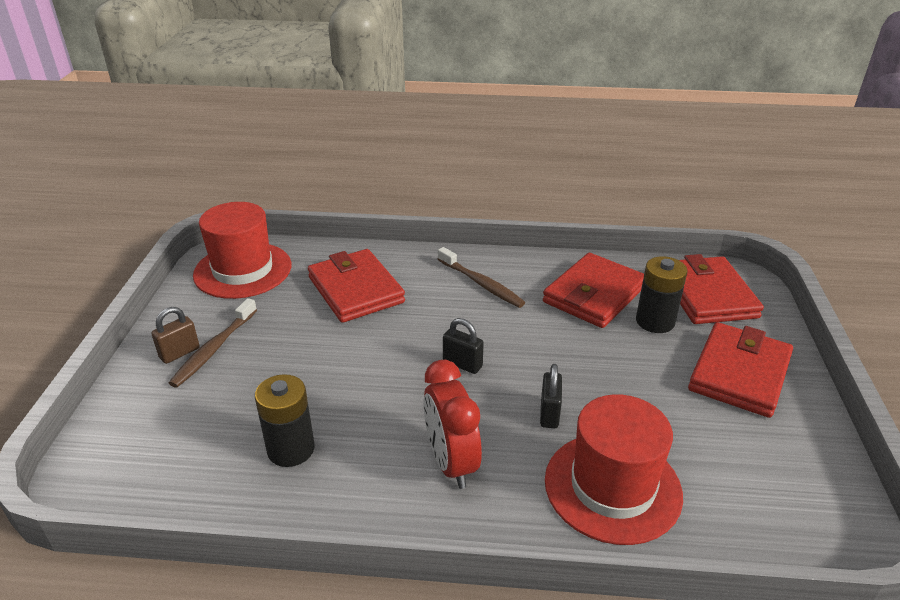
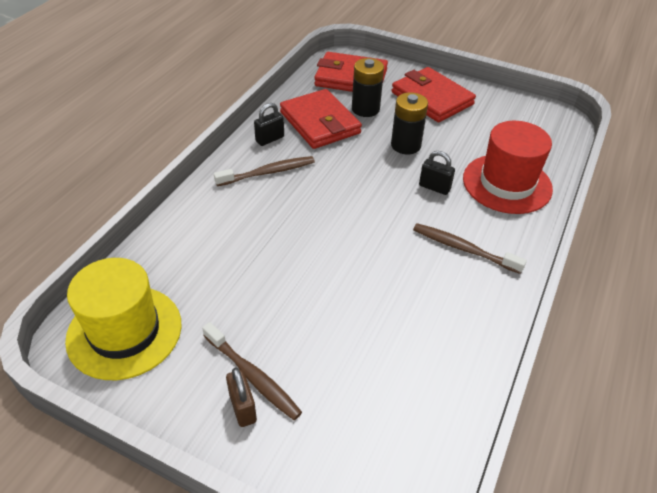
camera: 70 degrees left, 10 degrees up
red hat [193,202,291,299] -> yellow hat [65,258,182,380]
black battery [255,374,315,467] -> black battery moved to [391,92,428,154]
red wallet [308,249,405,323] -> none
red clock [423,360,482,489] -> brown toothbrush [413,223,527,274]
black padlock [443,318,484,374] -> black padlock moved to [254,103,284,146]

